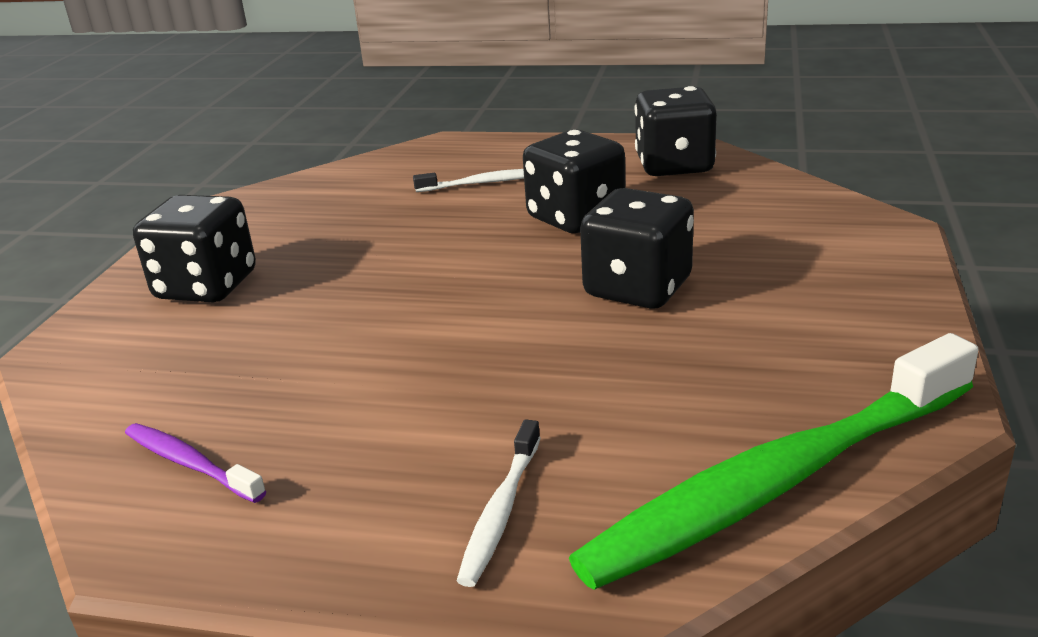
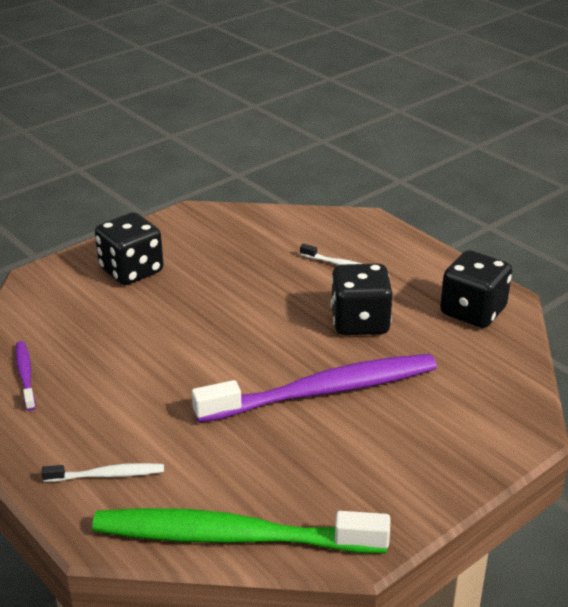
camera: 35 degrees right, 5 degrees up
white toothbrush [457,420,541,587] -> white toothbrush turned 150 degrees counterclockwise [41,463,164,482]
black dice [580,188,694,309] -> purple toothbrush [192,354,437,422]

